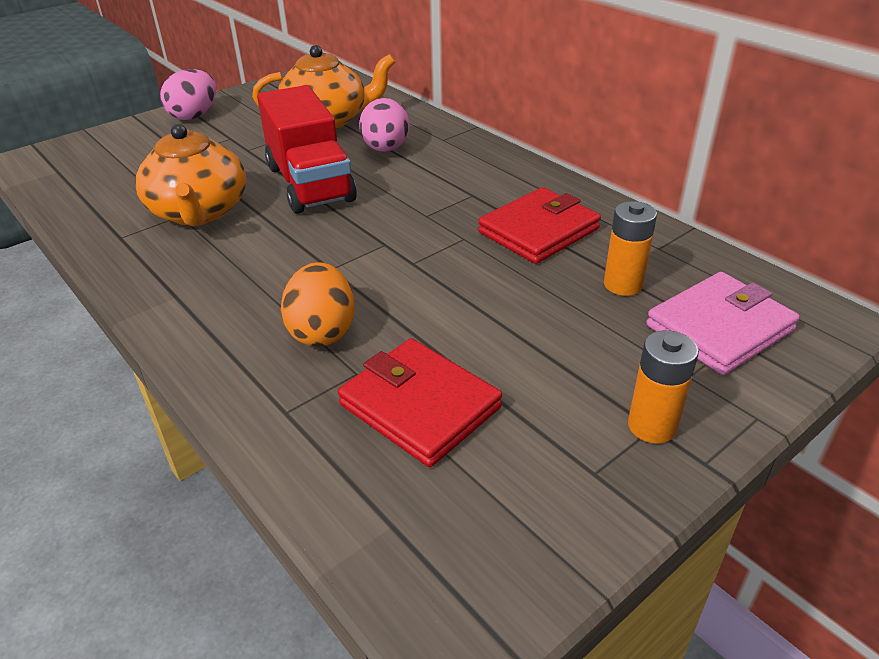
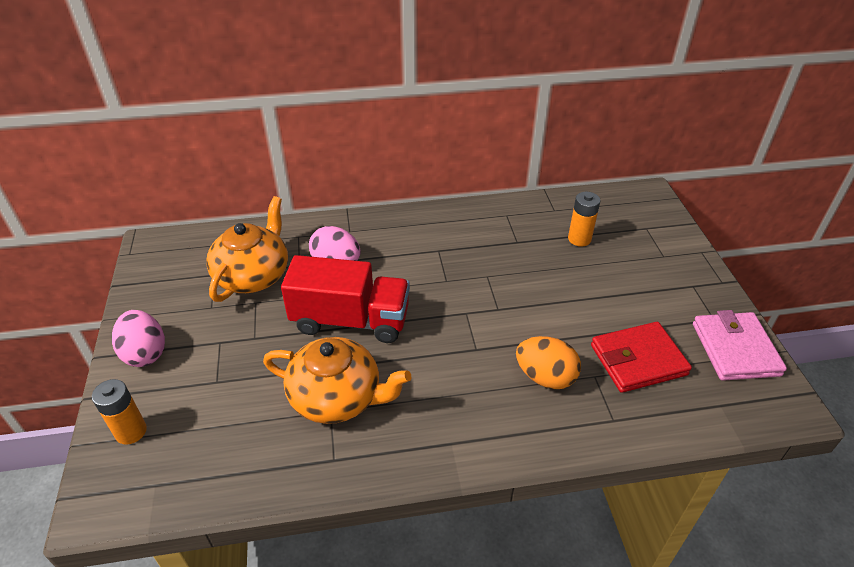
camera: 60 degrees left, 5 degrees up
red wallet [478,187,601,264] -> none
orange battery [628,330,699,444] -> orange battery moved to [92,379,147,445]
pink wallet [646,272,800,375] -> pink wallet moved to [693,310,787,381]

